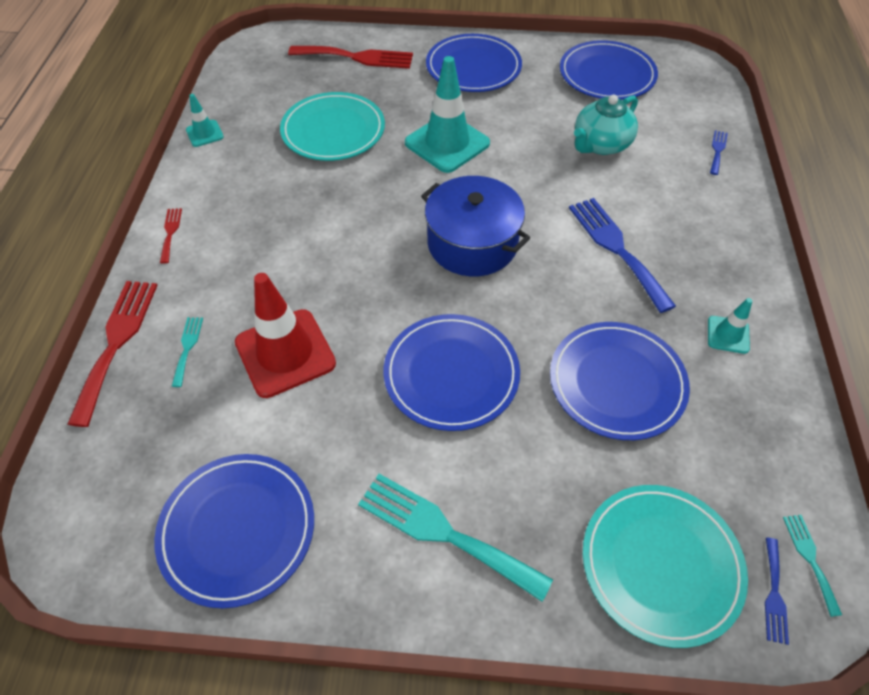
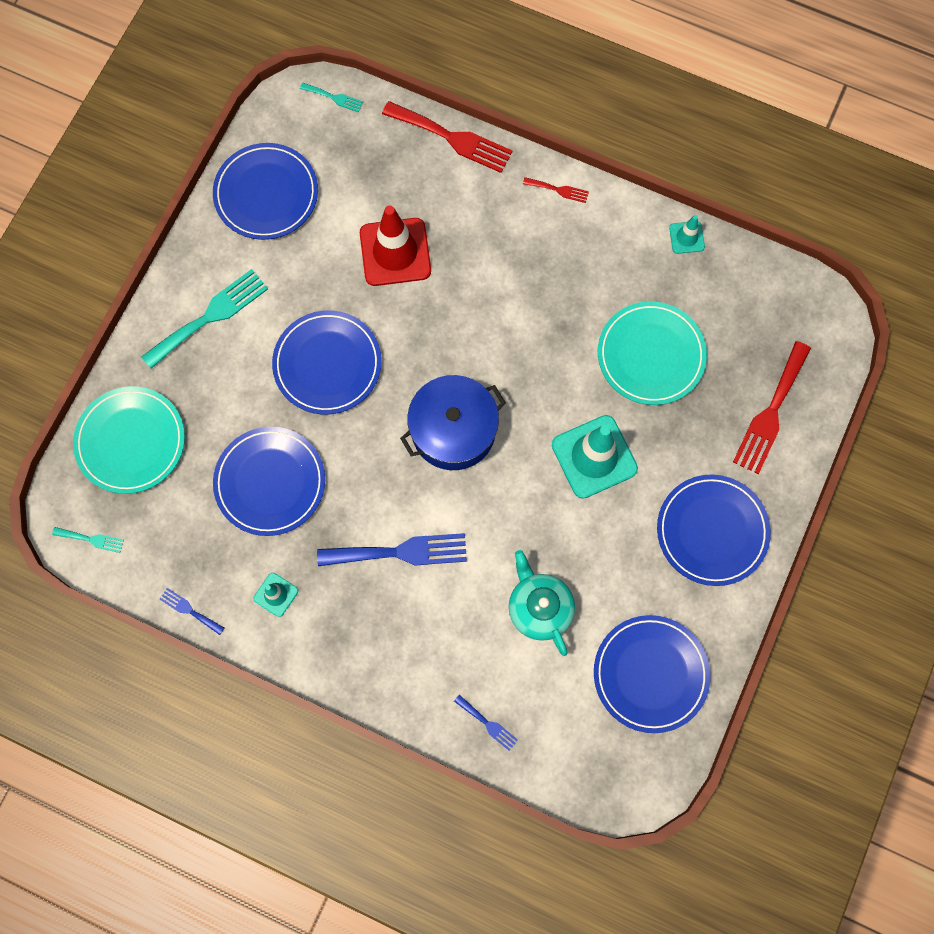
camera: 110 degrees right, 20 degrees up
turquoise fork [172,317,203,387] -> turquoise fork moved to [300,83,363,112]
blue fork [765,538,789,645] -> blue fork moved to [159,588,224,635]

